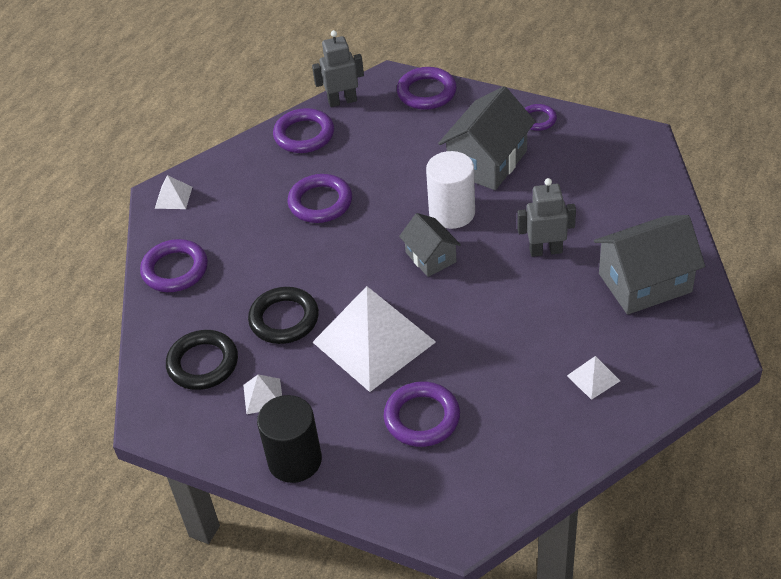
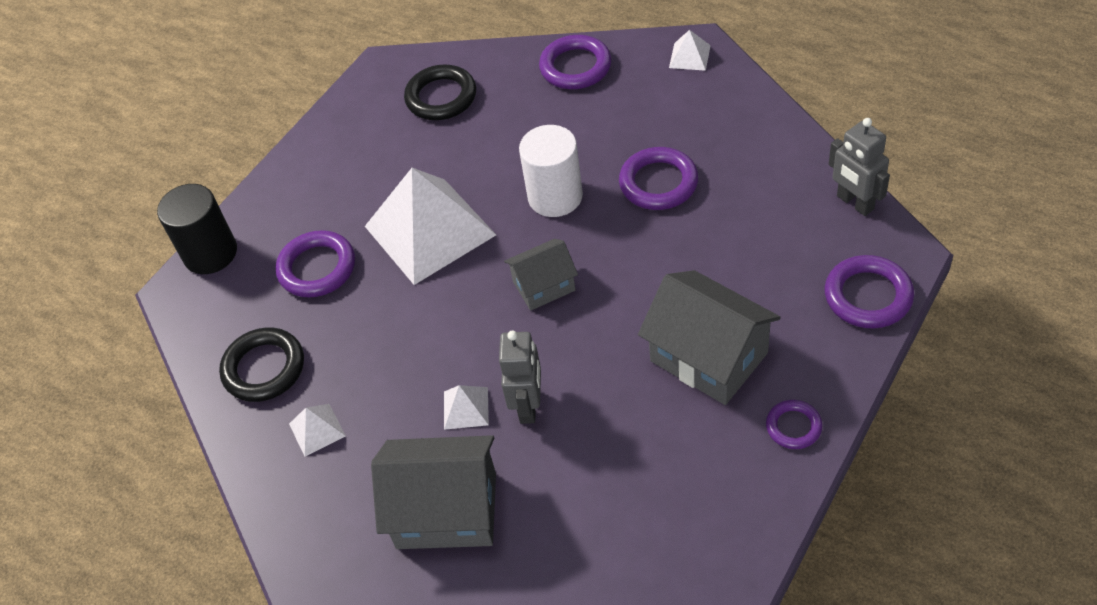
camera: 100 degrees right, 5 degrees up
white pyramid [243,374,282,414] -> white pyramid moved to [444,385,489,430]
black ring [248,287,319,344] -> black ring moved to [219,327,304,402]
black cylinder [257,395,322,483] -> black cylinder moved to [157,184,237,274]
purple ring [273,108,334,153] -> none
grey robot [312,30,364,107] -> grey robot turned 150 degrees clockwise [829,118,890,216]
white cylinder [426,151,475,229] -> white cylinder moved to [519,125,583,217]
grey house [594,215,705,315] -> grey house turned 75 degrees counterclockwise [371,435,496,549]

